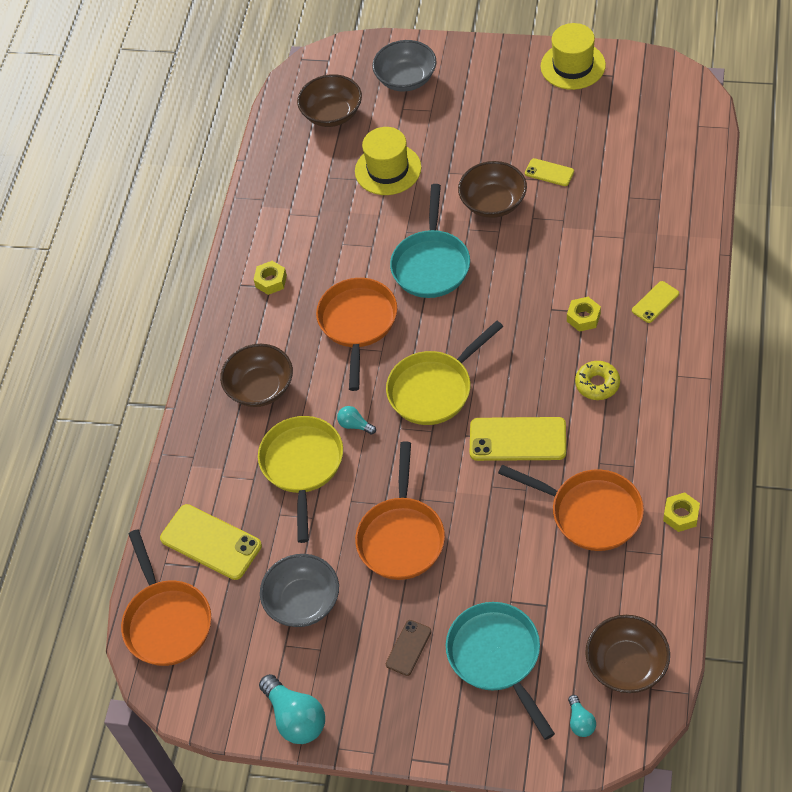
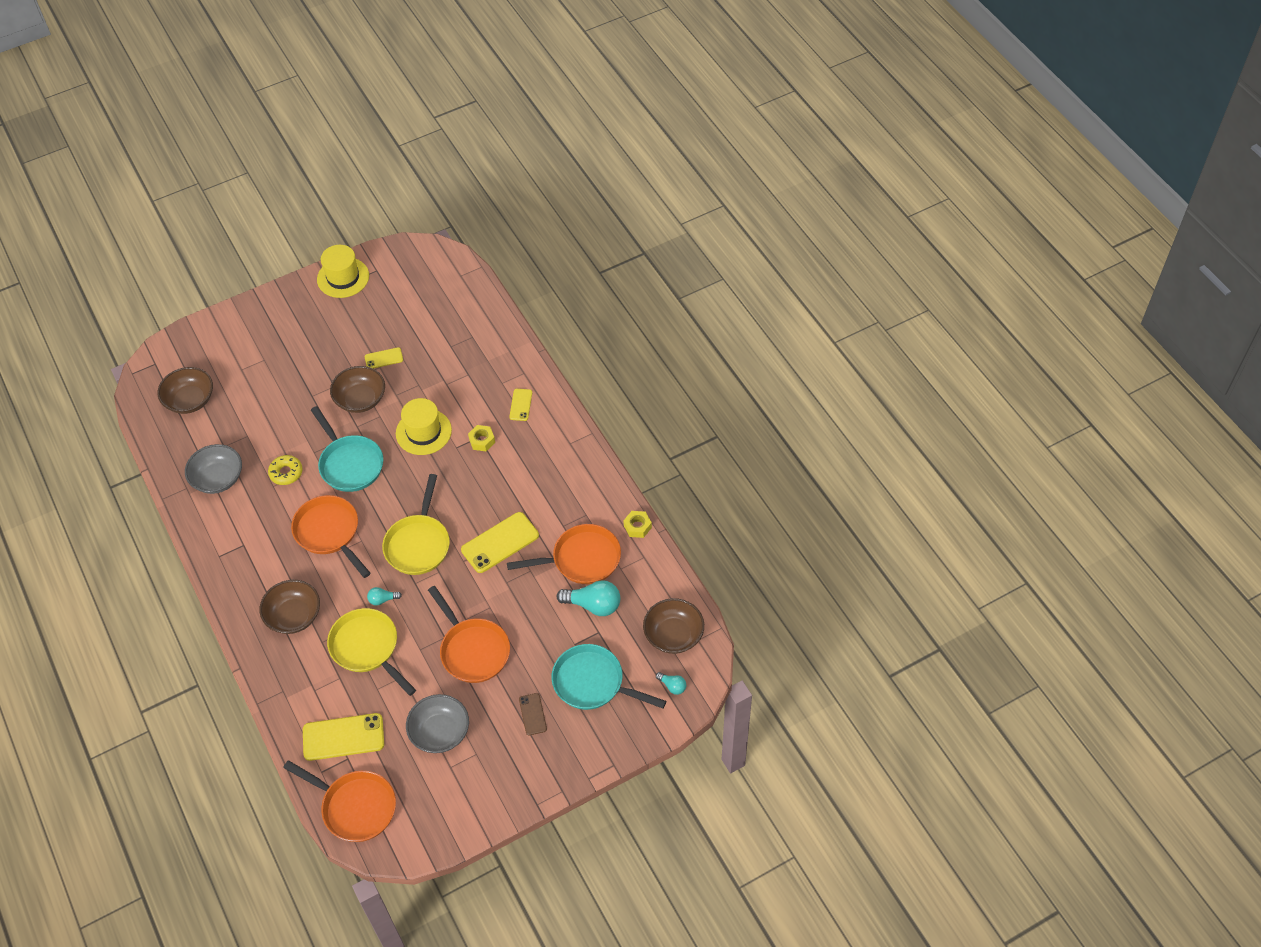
camera: 45 degrees left, 0 degrees up
yellow nut [254,261,287,295] -> none
turquoise light bulb [259,674,325,744] -> turquoise light bulb moved to [557,580,620,616]
yellow hat [355,127,421,195] -> yellow hat moved to [396,398,452,455]
grey bowl [372,40,437,92] -> grey bowl moved to [185,444,242,494]
yellow donut [575,361,620,400] -> yellow donut moved to [268,455,303,485]

